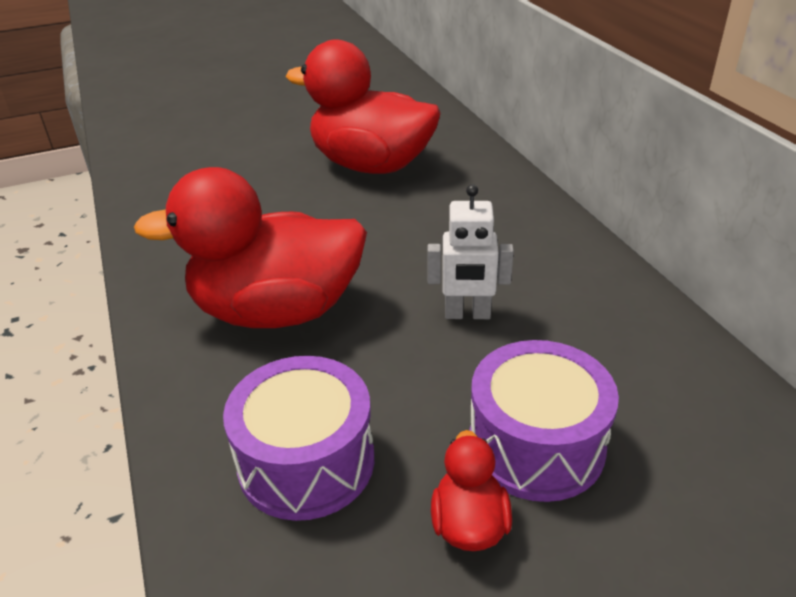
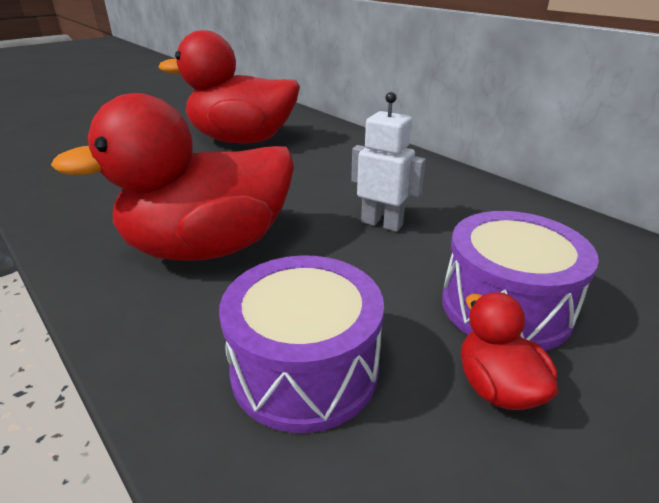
camera: 20 degrees left, 5 degrees down
white robot [427,184,514,319] -> white robot turned 135 degrees counterclockwise [351,92,426,232]

